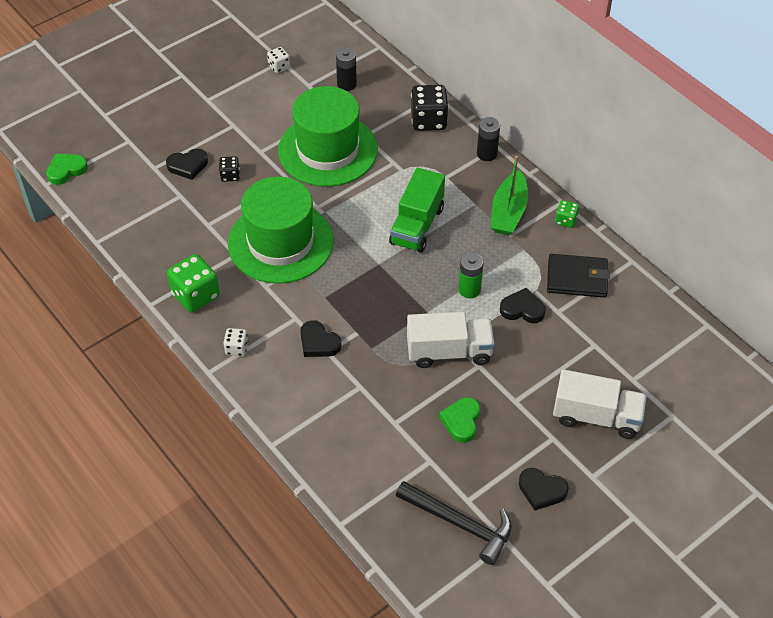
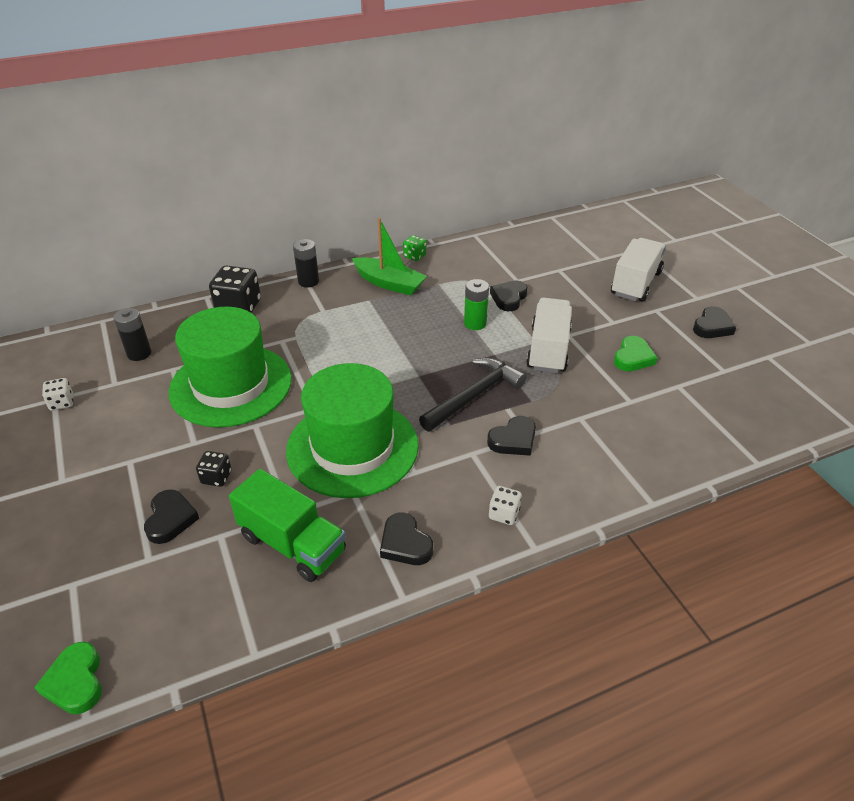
camera: 75 degrees left, 10 degrees down
green dice [167,254,220,312] -> black heart [380,512,433,565]
green truck [389,168,445,253] -> green truck moved to [229,469,346,582]
black hammer [396,481,512,565] -> black hammer moved to [419,358,527,432]
green heart [439,397,480,443] -> green heart turned 90 degrees counterclockwise [614,336,658,371]
black wallet [547,254,610,298] -> none

